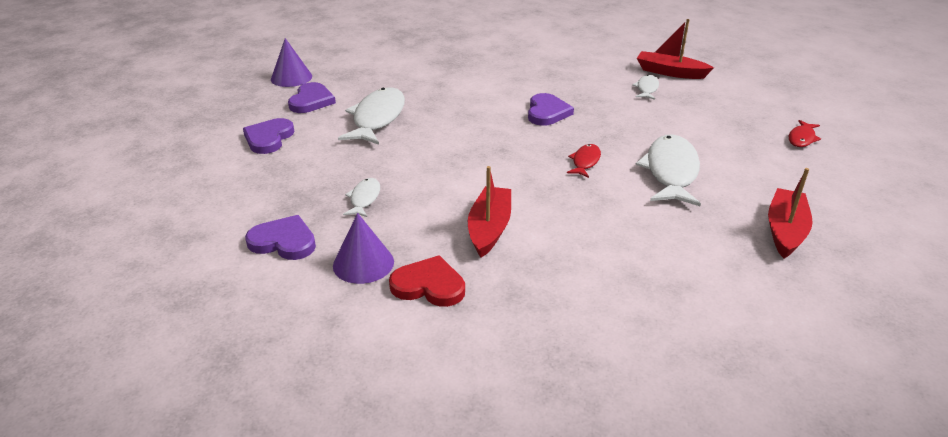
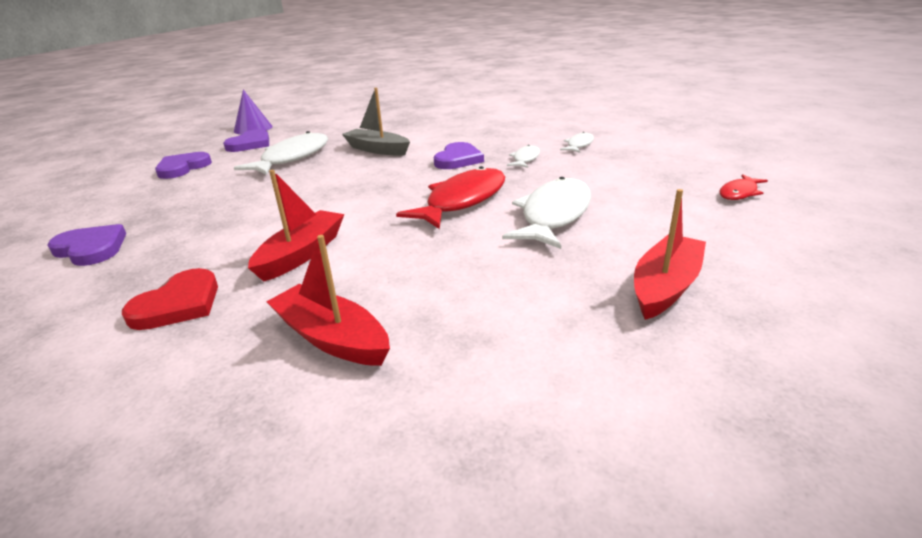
camera: 15 degrees right, 5 degrees down
purple cone [333,213,394,284] -> none
white fish [343,178,380,217] -> white fish moved to [507,145,540,168]
red heart [389,255,465,307] -> red heart turned 90 degrees clockwise [122,268,218,330]
red fish [567,144,601,178] -> red fish [396,166,505,229], size x1.99
red boat [637,19,714,79] -> red boat moved to [266,235,390,366]
none -> grey boat [342,88,410,156]

